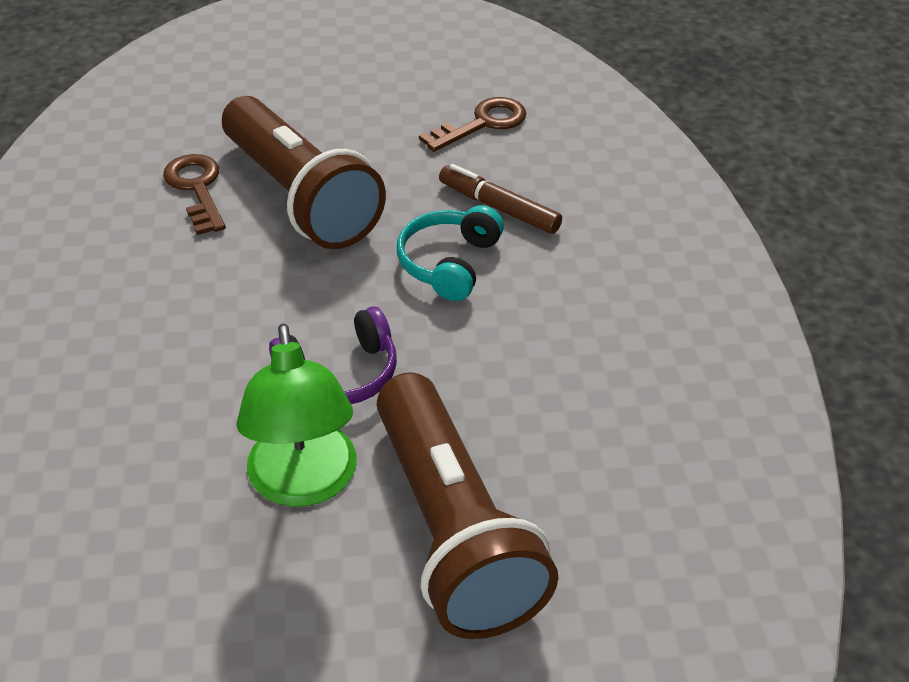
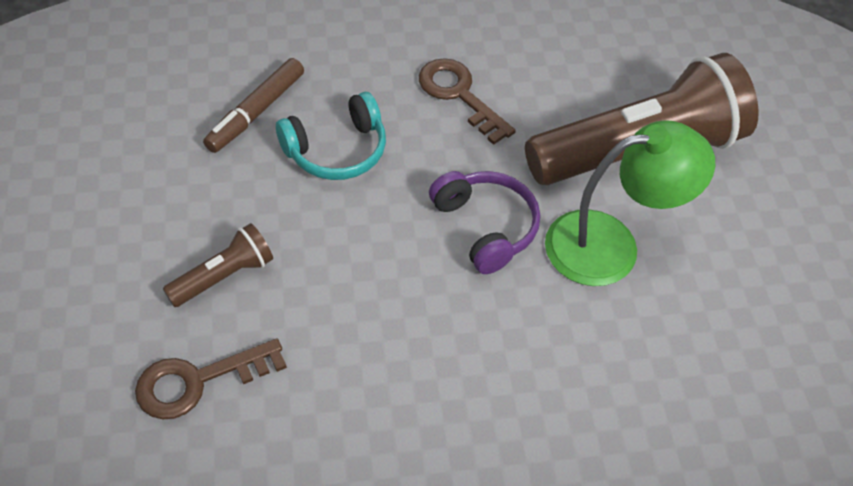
camera: 95 degrees left, 10 degrees up
brown flashlight [222,96,386,249] -> brown flashlight [163,223,273,307], size x0.44
turquoise headphones [397,205,504,301] -> turquoise headphones turned 45 degrees counterclockwise [276,92,386,180]
brown key [419,97,526,152] -> brown key moved to [419,58,516,145]

